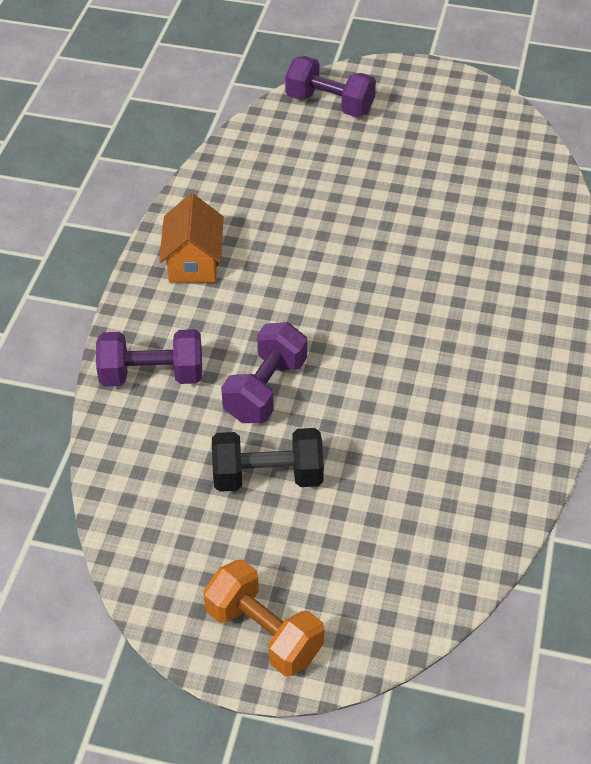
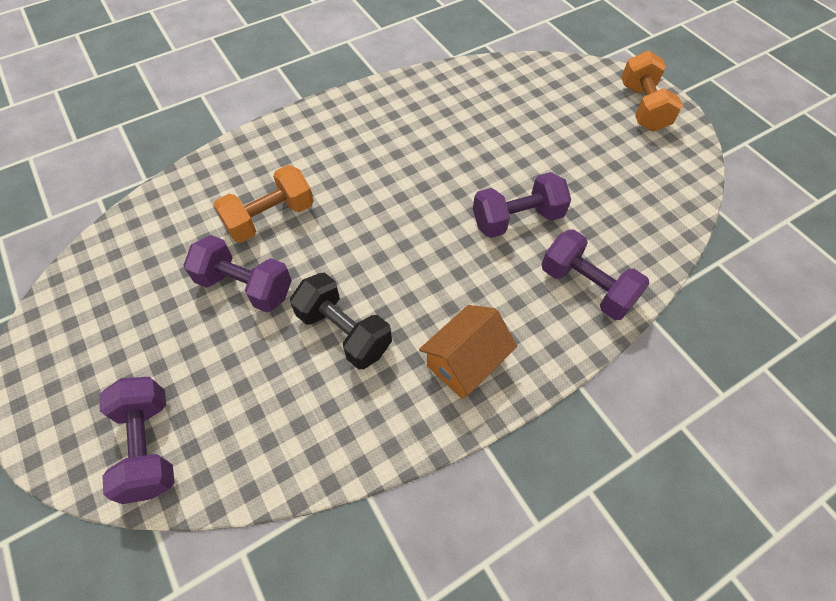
camera: 135 degrees left, 10 degrees up
black dumbbell [212,428,324,492] -> black dumbbell moved to [290,273,392,369]
none -> purple dumbbell [183,235,292,312]
none -> orange dumbbell [213,165,314,243]

